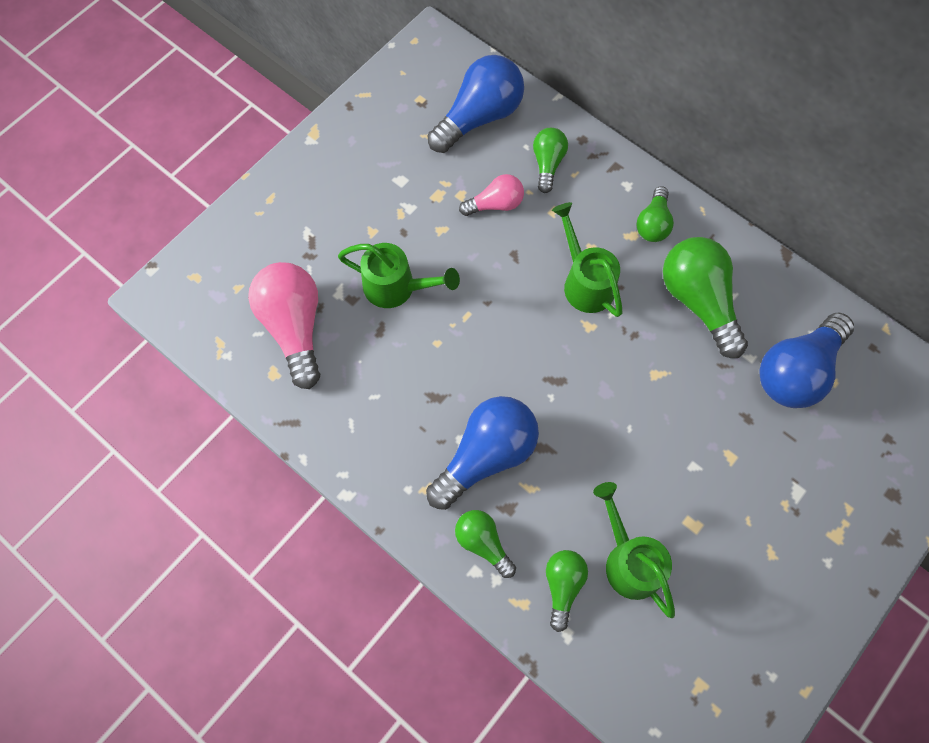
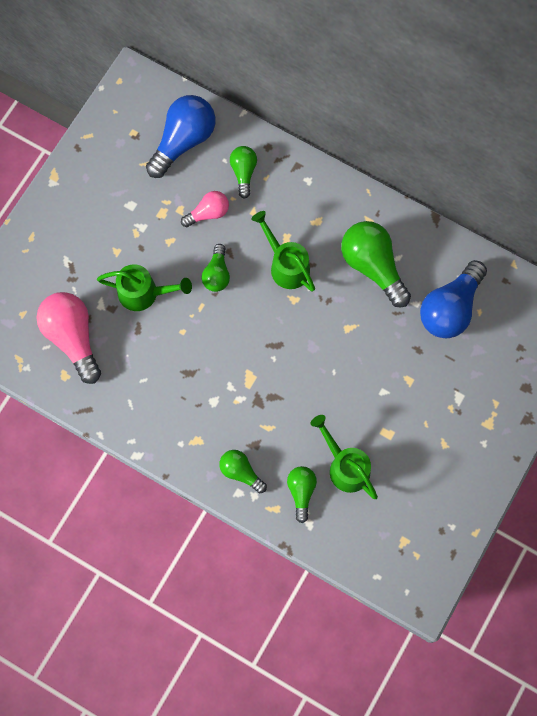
camera: 10 degrees left, 5 degrees up
blue light bulb [426,396,539,510] -> none
green light bulb [636,186,674,242] -> green light bulb moved to [201,244,230,292]

